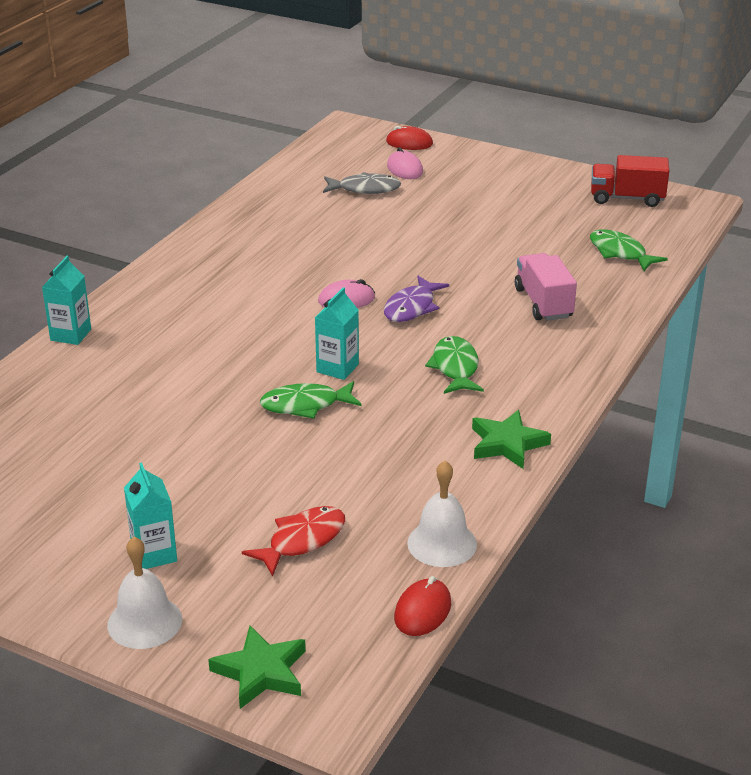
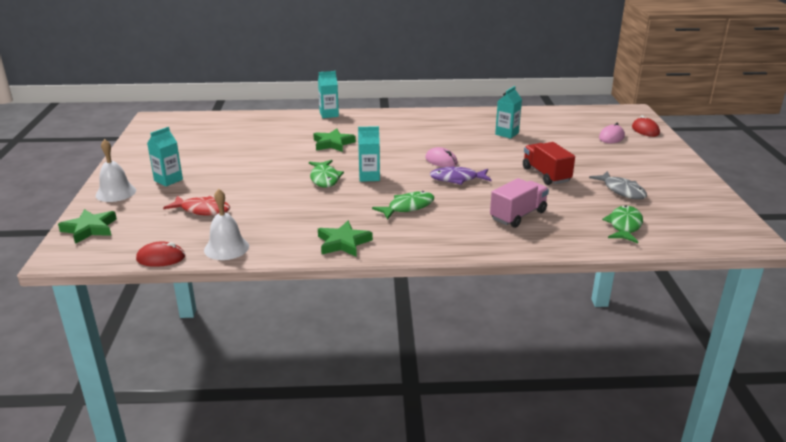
camera: 60 degrees right, 5 degrees down
green fish [260,381,362,419] -> green fish turned 150 degrees counterclockwise [309,160,344,188]
grey fish [323,172,401,194] -> grey fish moved to [589,171,647,200]
red truck [591,155,669,207] -> red truck moved to [523,142,575,185]
none -> green star [313,128,356,152]
none -> turquoise carton [495,86,522,139]

